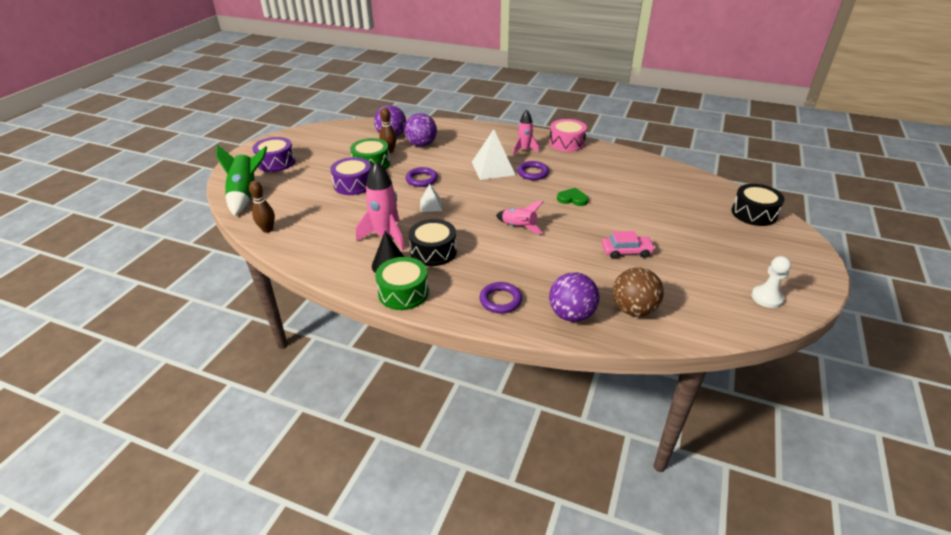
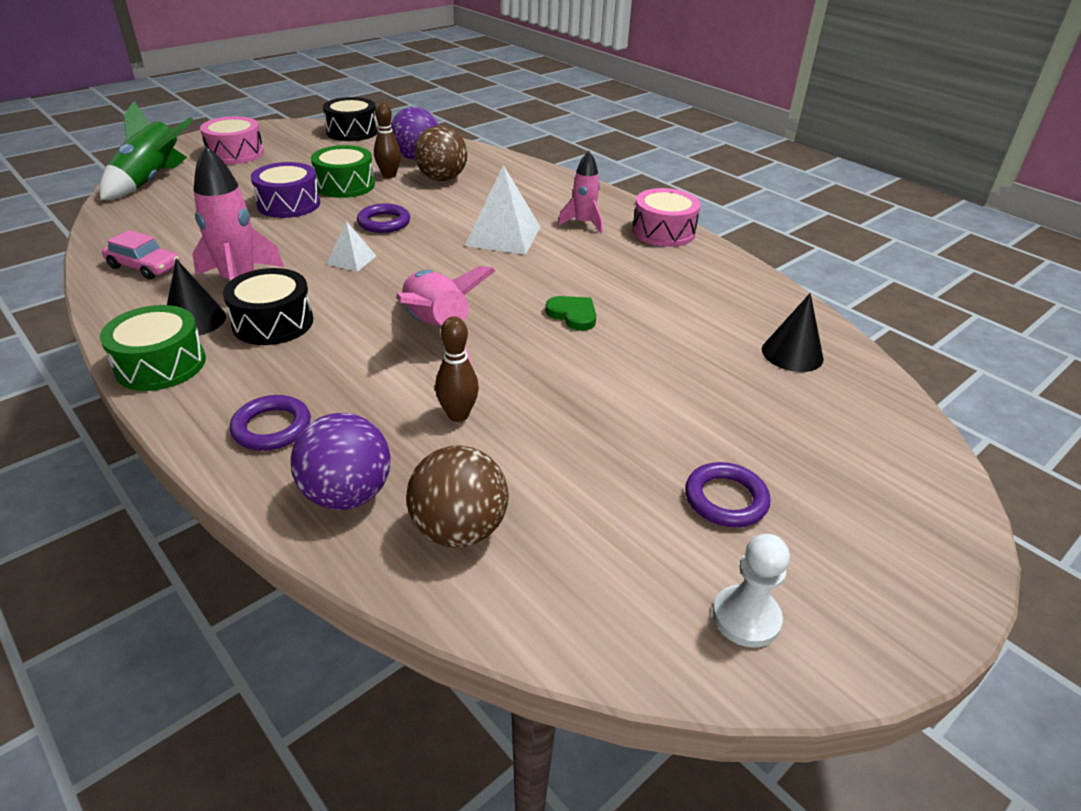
camera: 25 degrees right, 0 degrees up
brown bowling pin [249,181,275,233] -> brown bowling pin moved to [435,316,479,422]
purple drum [253,137,295,172] -> pink drum [200,116,264,164]
purple ball [404,113,437,147] -> brown ball [414,126,468,181]
pink rocket [496,201,544,234] -> pink rocket [396,266,496,364], size x1.59
purple ring [517,161,549,180] -> purple ring moved to [685,462,771,527]
pink car [602,231,655,259] -> pink car moved to [102,230,180,279]
black drum [732,184,784,226] -> black drum moved to [323,97,378,141]
none -> black cone [762,293,824,372]

